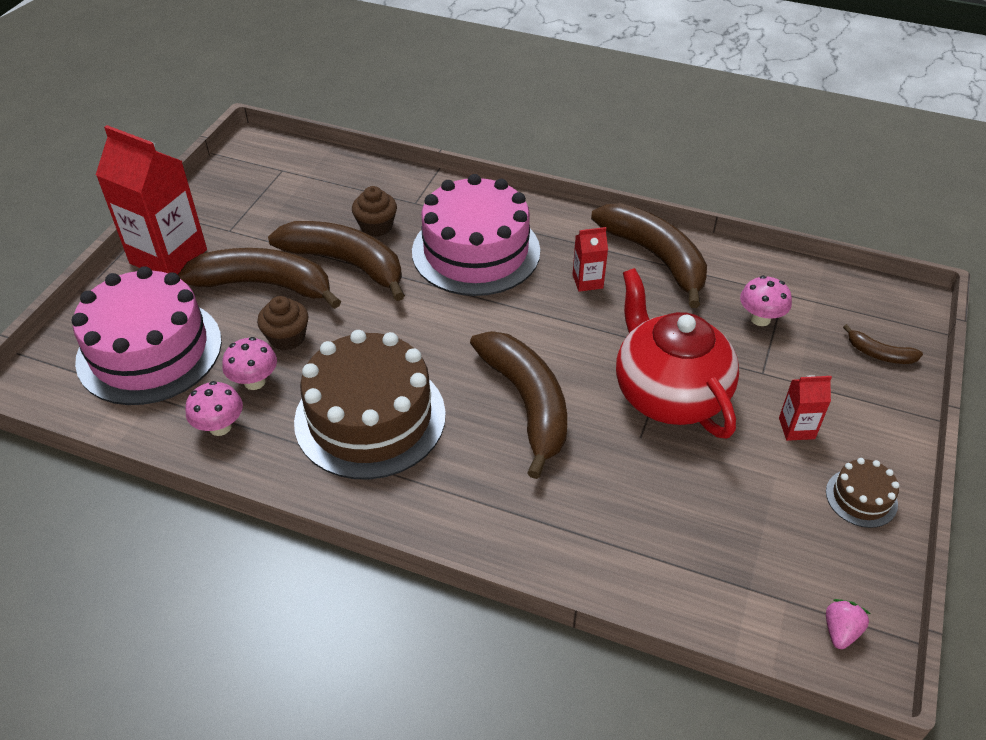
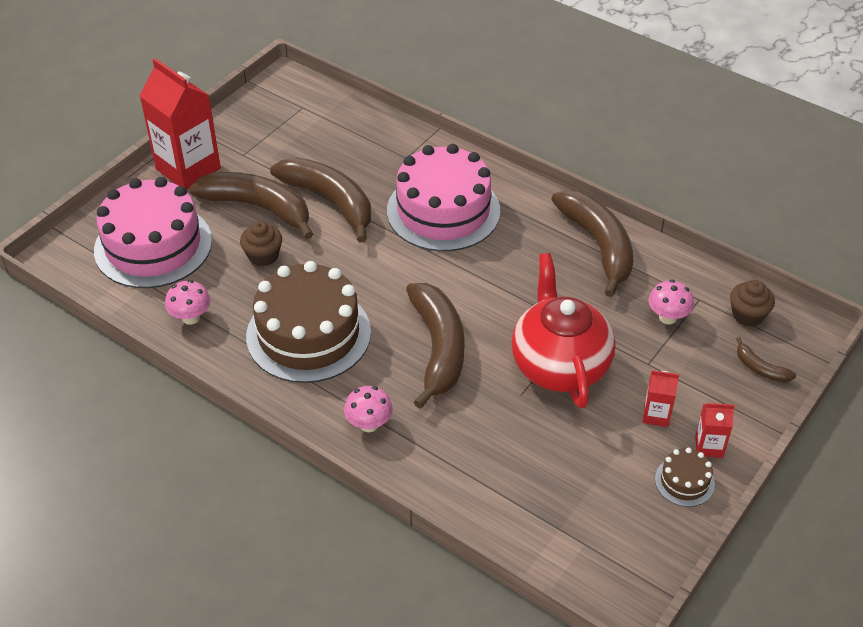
camera: 15 degrees right, 0 degrees up
pink mushroom [222,337,277,390] -> pink mushroom moved to [344,386,393,432]
brown cupcake [352,186,397,237] -> brown cupcake moved to [730,280,775,327]
red carton [572,227,608,292] -> red carton moved to [695,403,735,458]
pink strawberry [826,599,870,649] -> none

